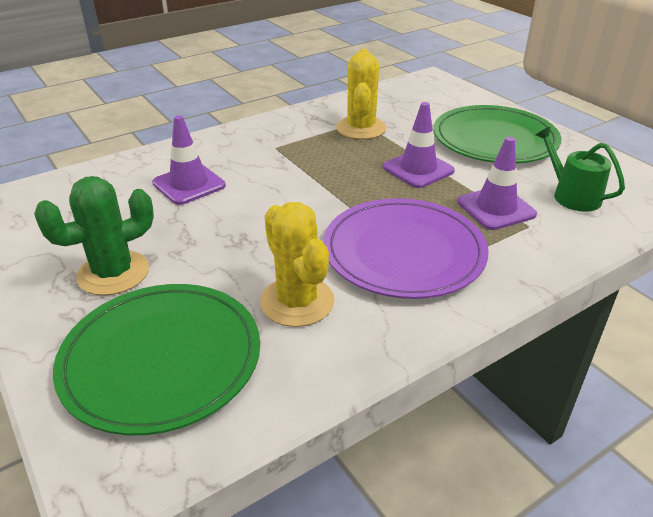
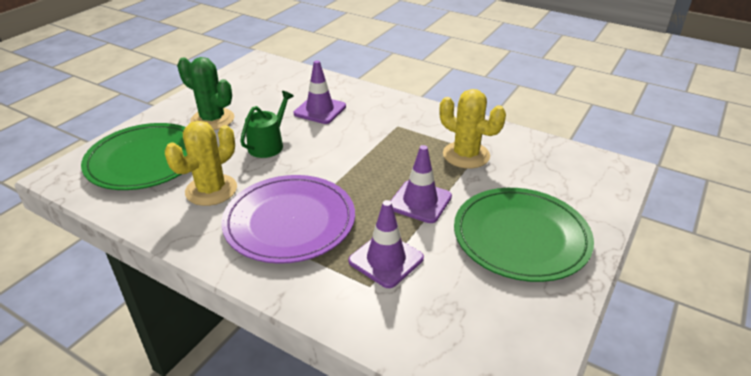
camera: 65 degrees right, 0 degrees up
yellow cactus [336,49,386,139] -> yellow cactus turned 60 degrees clockwise [440,89,506,169]
green watering can [536,126,625,212] -> green watering can moved to [240,91,294,158]

